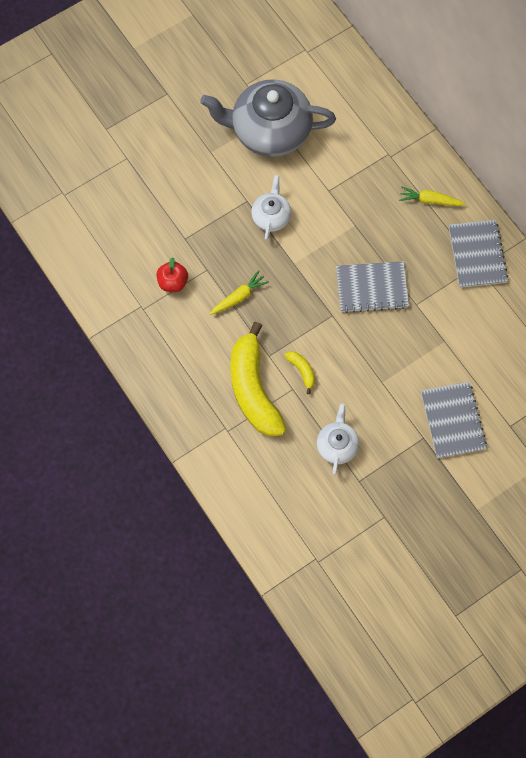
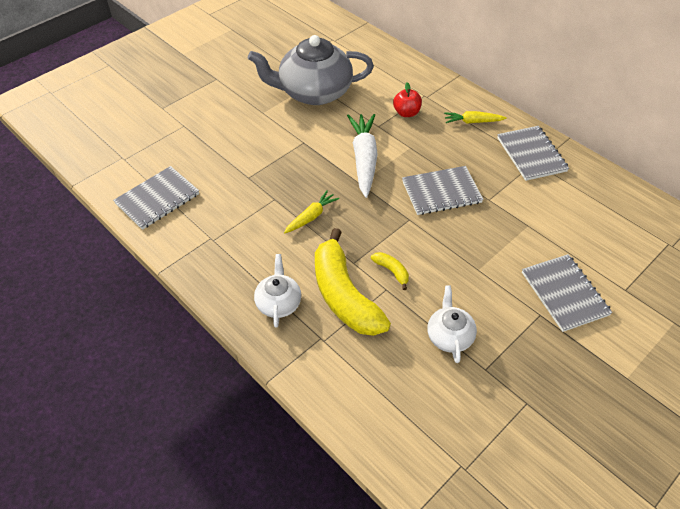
camera: 10 degrees left, 20 degrees down
red apple [157,257,188,292] -> red apple moved to [393,82,422,117]
white teapot [251,175,291,240] -> white teapot moved to [254,254,301,328]
none -> grey notebook [113,166,199,230]
none -> white carrot [347,114,378,198]

